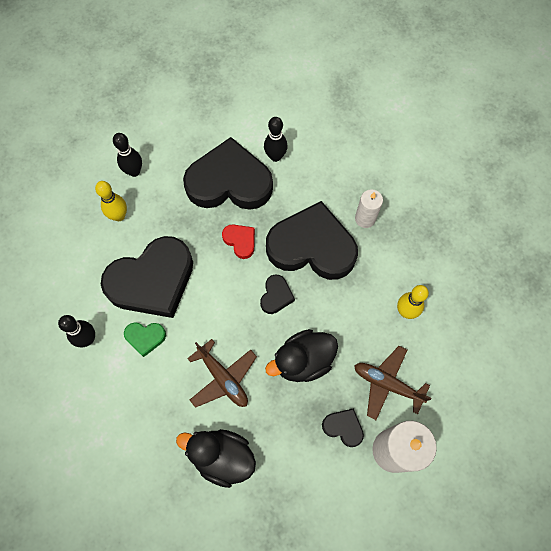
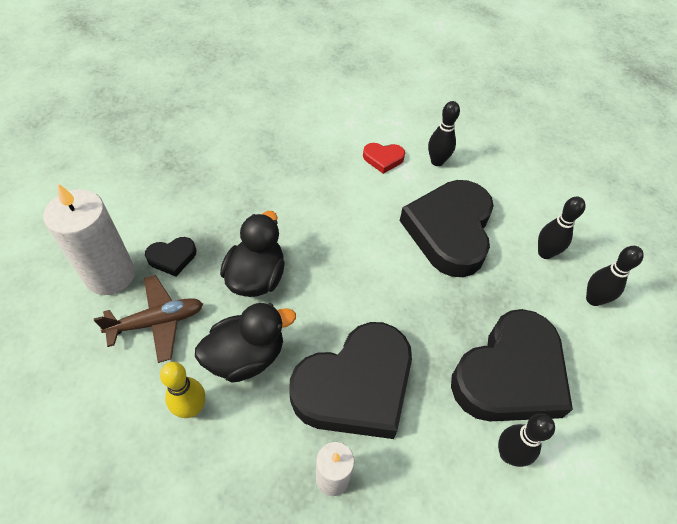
camera: 130 degrees right, 15 degrees down
yellow bowling pin [95,181,127,221] -> black bowling pin [538,196,585,259]
green heart [124,322,166,357] -> none
black duck [176,429,256,488] -> black duck moved to [195,303,296,383]
brown plane [187,339,257,408] -> none
red heart [222,225,255,259] -> red heart moved to [363,143,405,174]
black heart [260,275,295,314] -> none

